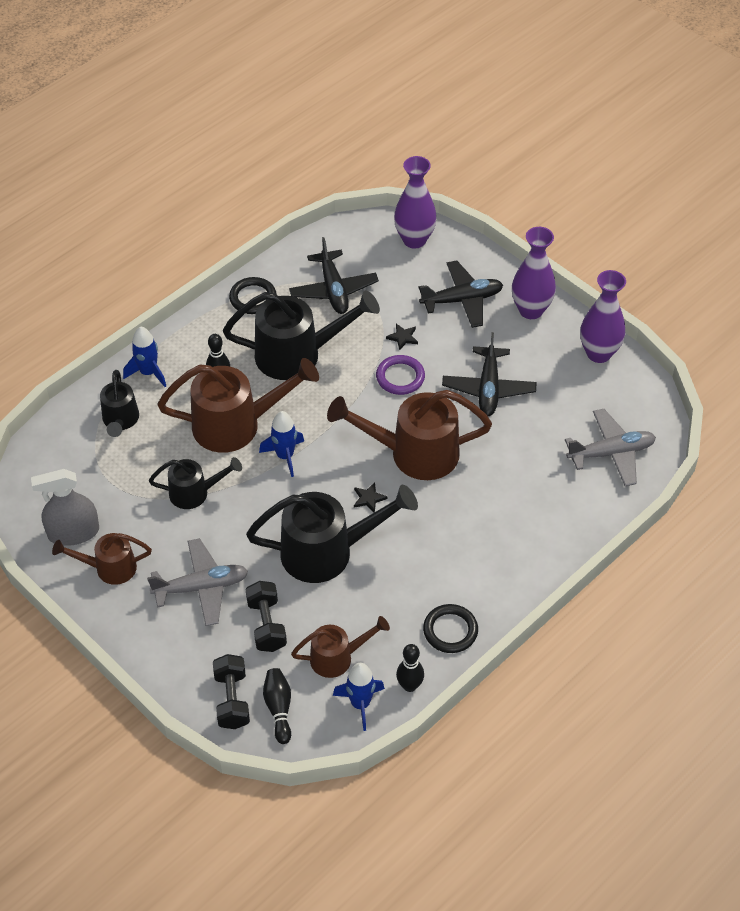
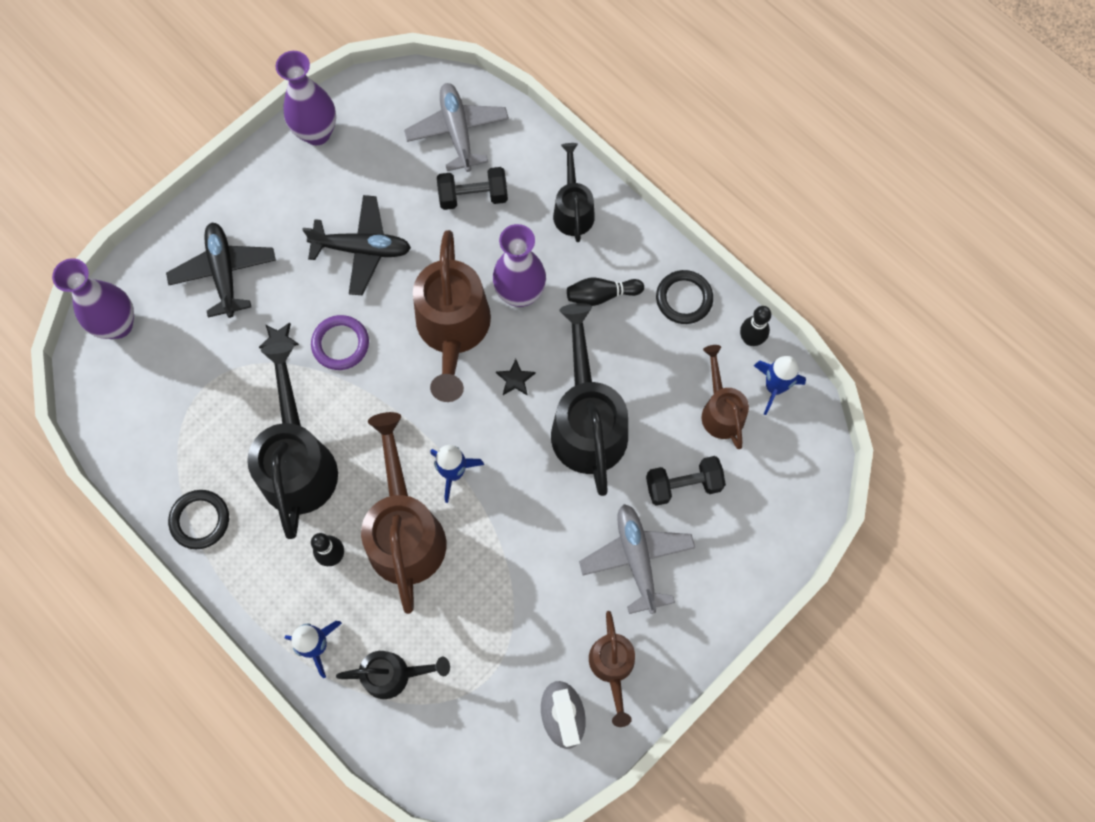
camera: 90 degrees left, 20 degrees up
black watering can [149,457,242,509] -> black watering can moved to [553,143,595,242]
black dumbbell [213,654,250,729] -> black dumbbell moved to [437,167,508,210]
black bowling pin [263,668,291,744] -> black bowling pin moved to [567,278,644,306]
black plane [289,237,379,314] -> none
purple vase [512,227,556,319] -> purple vase moved to [492,224,546,307]

